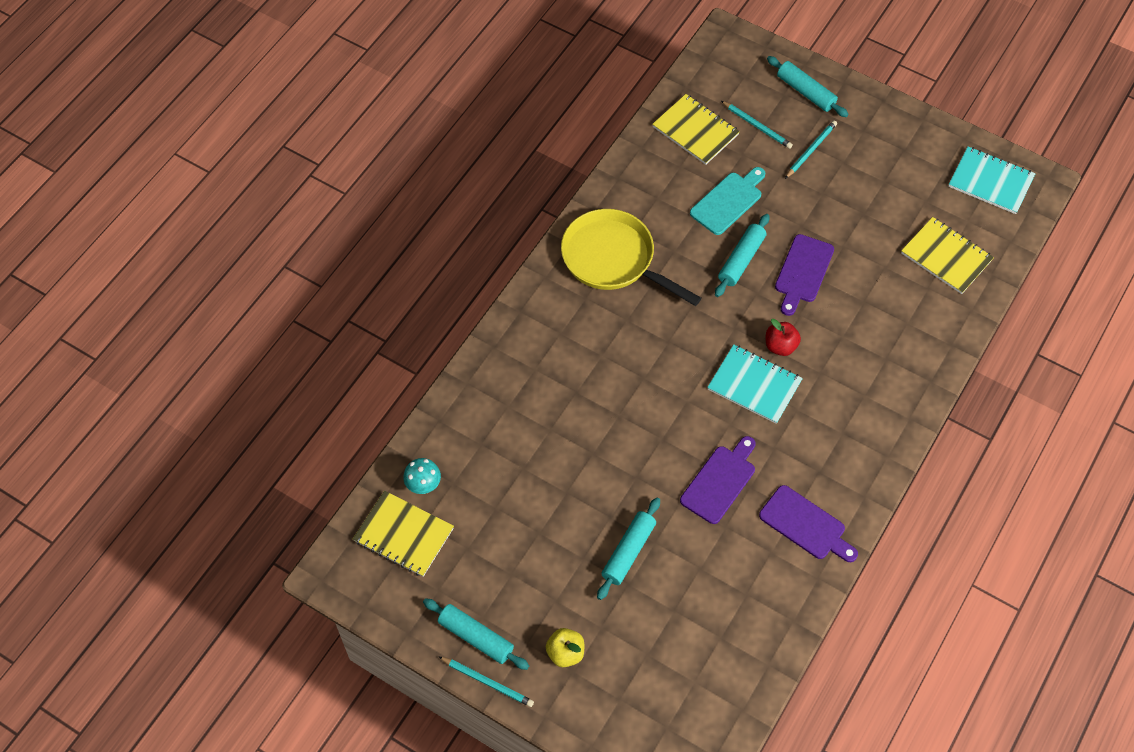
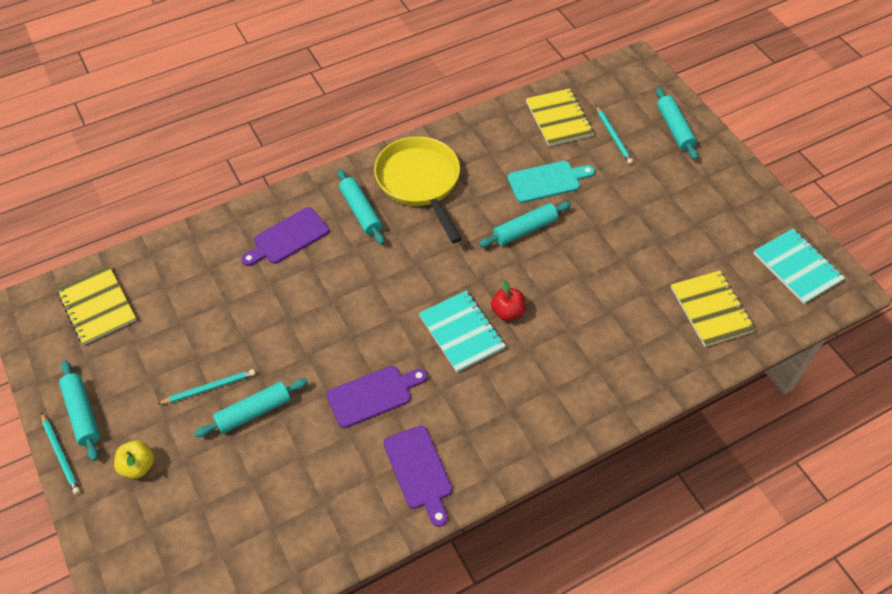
camera: 30 degrees right, 5 degrees down
turquoise mushroom [403,458,441,494] -> none
purple cutting board [775,234,834,316] -> purple cutting board moved to [241,207,329,266]
turquoise pencil [785,120,837,179] -> turquoise pencil moved to [158,369,256,404]
none -> turquoise rolling pin [337,169,384,245]

